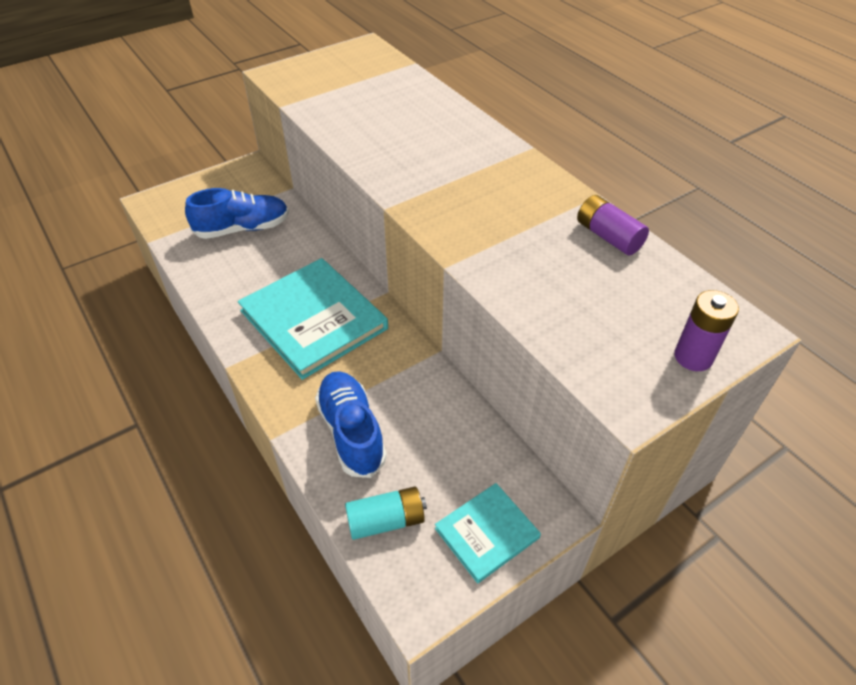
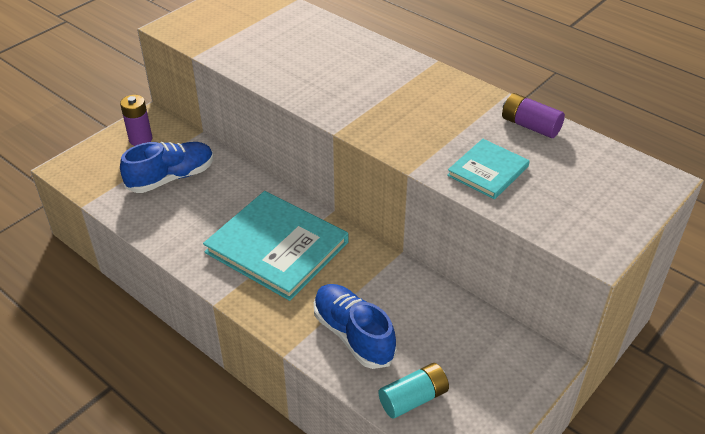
camera: 15 degrees left, 5 degrees down
turquoise book [435,483,541,583] -> turquoise book moved to [447,139,530,199]
purple battery [674,290,739,371] -> purple battery moved to [120,95,153,146]

